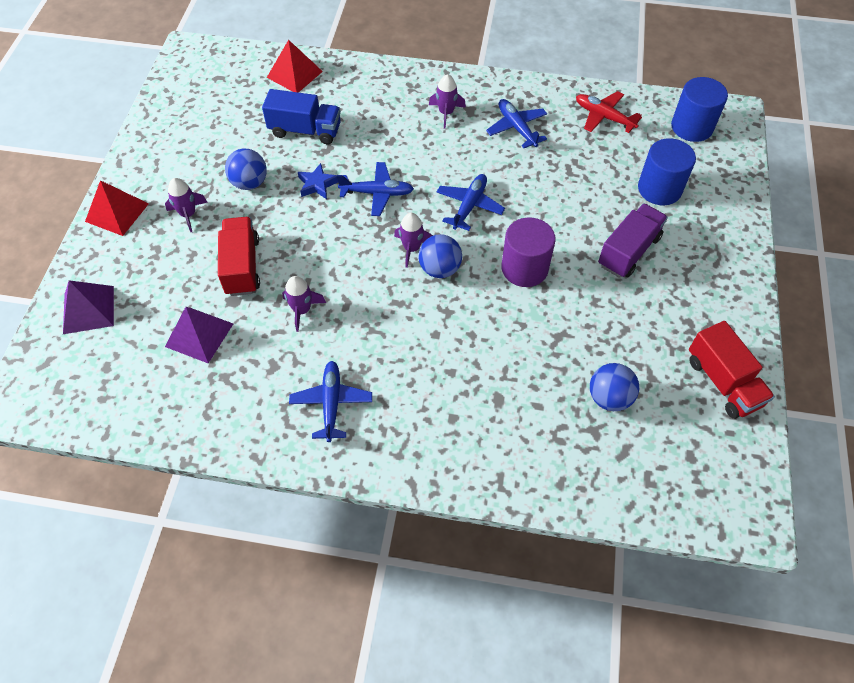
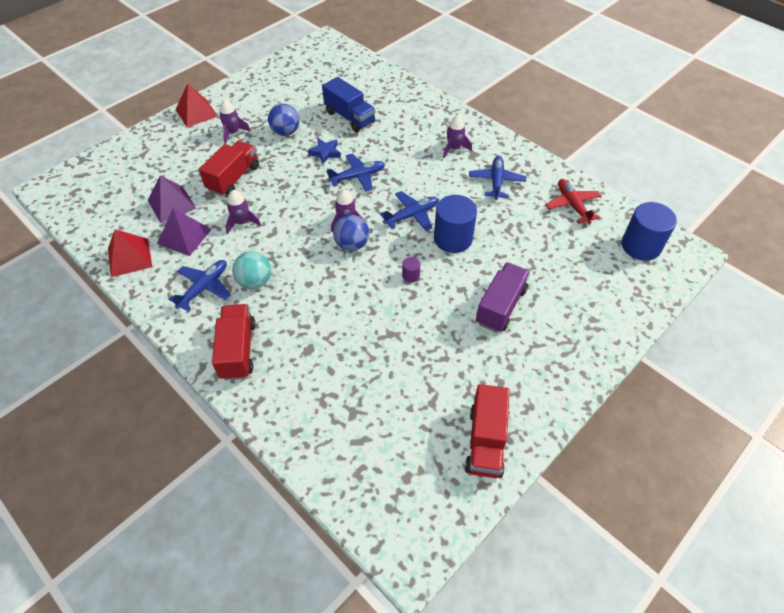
camera: 35 degrees right, 5 degrees down
purple pyramid [63,280,114,334] -> purple pyramid moved to [157,208,212,256]
red pyramid [267,40,323,93] -> red pyramid moved to [108,229,152,277]
blue plane [337,162,414,216] -> blue plane turned 60 degrees counterclockwise [326,154,385,192]
purple cylinder [501,217,556,287] -> purple cylinder [402,257,420,283], size x0.43
blue ball [590,363,639,411] -> none
purple truck [598,203,668,277] -> purple truck turned 45 degrees counterclockwise [476,262,530,333]
blue cylinder [638,138,696,205] -> blue cylinder moved to [434,195,477,253]
none -> red truck [212,304,256,380]
none -> turquoise ball [232,251,271,289]

